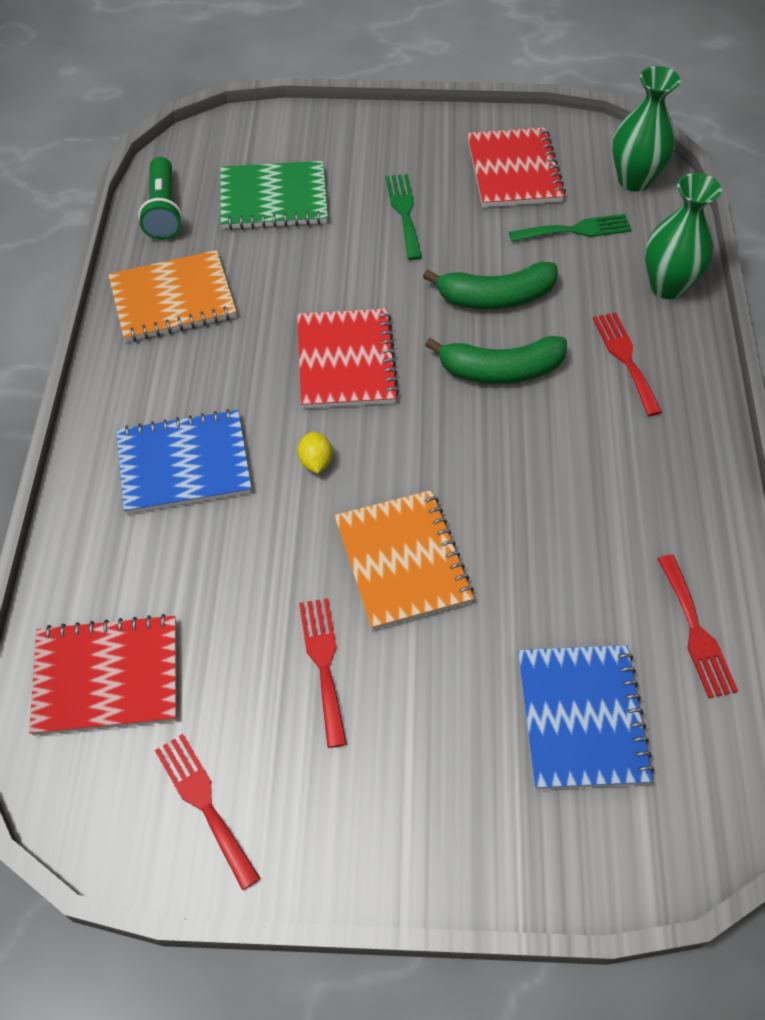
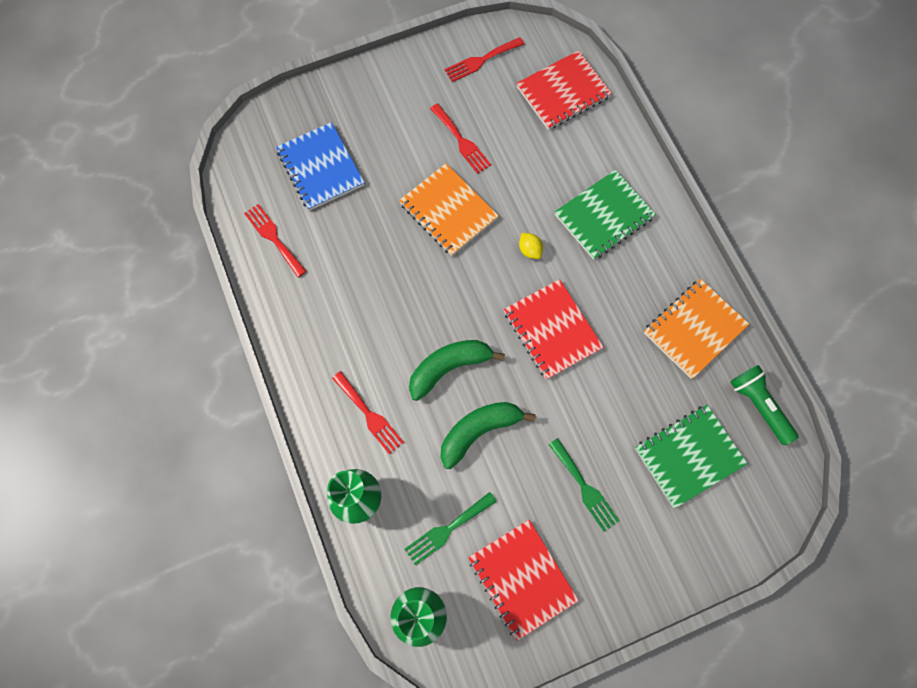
camera: 155 degrees right, 15 degrees up
blue notebook [116,409,252,514] -> green notebook [555,170,656,260]
red fork [155,734,261,890] -> red fork turned 120 degrees clockwise [445,37,525,82]

